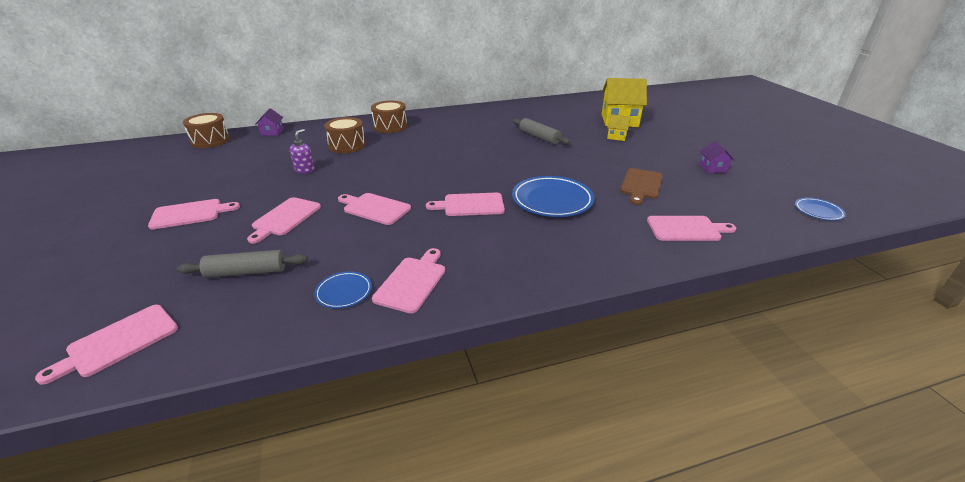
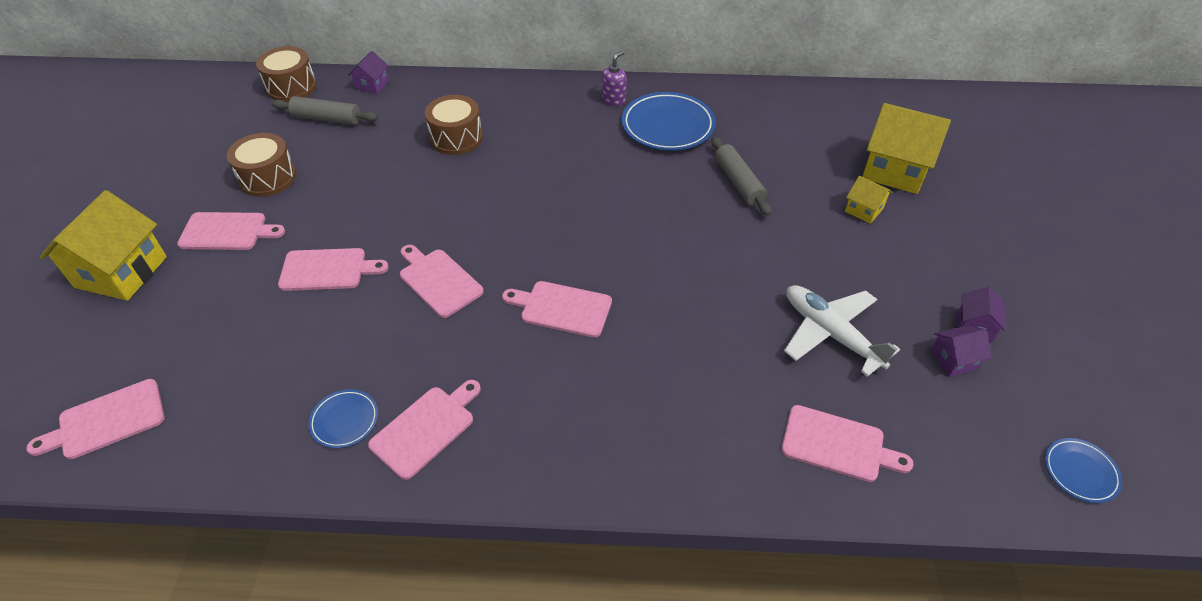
camera: 20 degrees right, 15 degrees up
grey rolling pin [177,250,308,278] -> grey rolling pin moved to [272,96,378,125]
pink cutting board [247,197,321,243] -> pink cutting board turned 135 degrees counterclockwise [278,248,389,291]
purple soap dispenser [290,129,315,174] -> purple soap dispenser moved to [602,50,627,106]
brown drum [371,101,407,133] -> brown drum moved to [227,133,296,197]
blue plate [512,176,594,217] -> blue plate moved to [622,92,716,151]
brown cutting board [620,168,663,205] -> white plane [784,285,900,377]
none -> yellow house [39,190,167,301]
none -> purple house [931,325,992,377]

